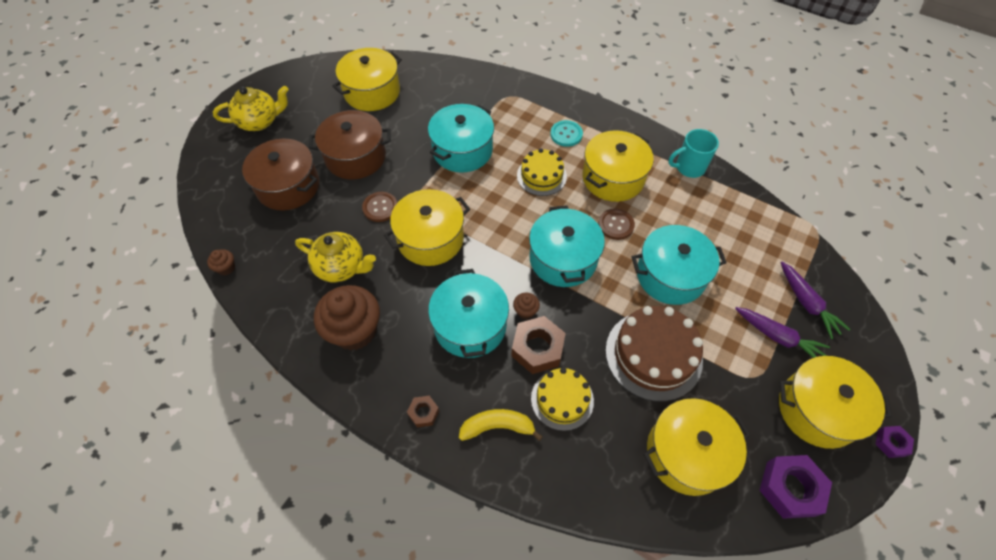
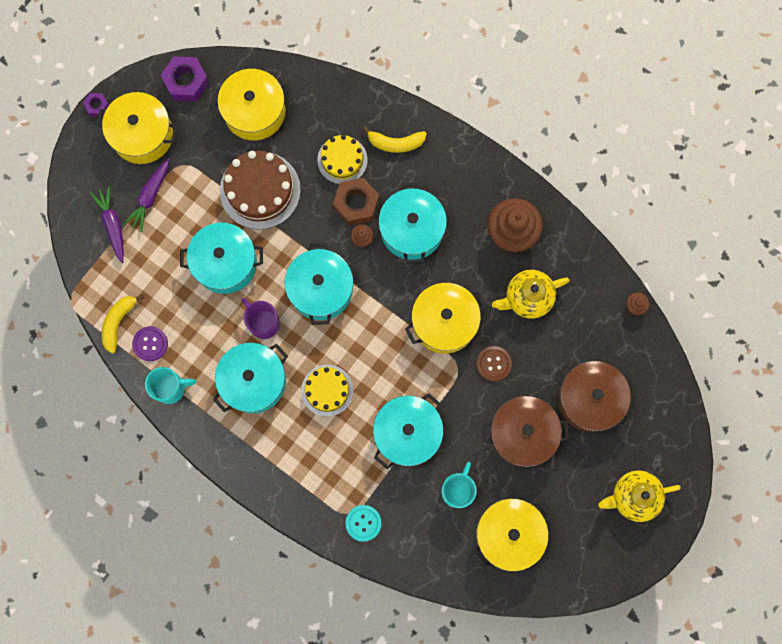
camera: 175 degrees left, 20 degrees up
yellow teapot [295,232,376,282] -> yellow teapot turned 45 degrees counterclockwise [492,270,570,319]
brown nut [407,396,439,428] -> none
turquoise button [550,120,583,147] -> turquoise button moved to [345,505,382,542]
yellow pot [582,130,654,202] -> turquoise pot [213,343,288,413]
brown button [598,208,635,240] -> purple mug [241,298,280,339]
purple carrot [735,307,830,358] -> purple carrot turned 105 degrees counterclockwise [124,158,169,232]
none -> yellow banana [102,294,144,354]
none -> purple button [132,326,168,361]
none -> turquoise mug [441,462,477,508]

